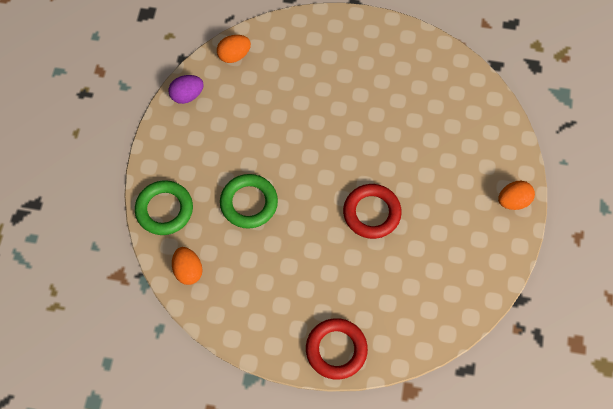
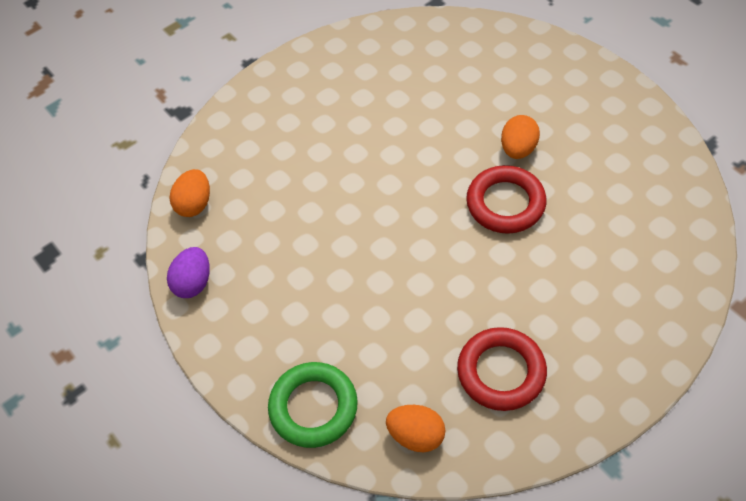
camera: 45 degrees left, 10 degrees down
green ring [220,174,278,229] -> none
red ring [306,318,368,380] -> red ring moved to [457,327,547,411]
orange egg [498,181,535,210] -> orange egg moved to [501,115,540,159]

